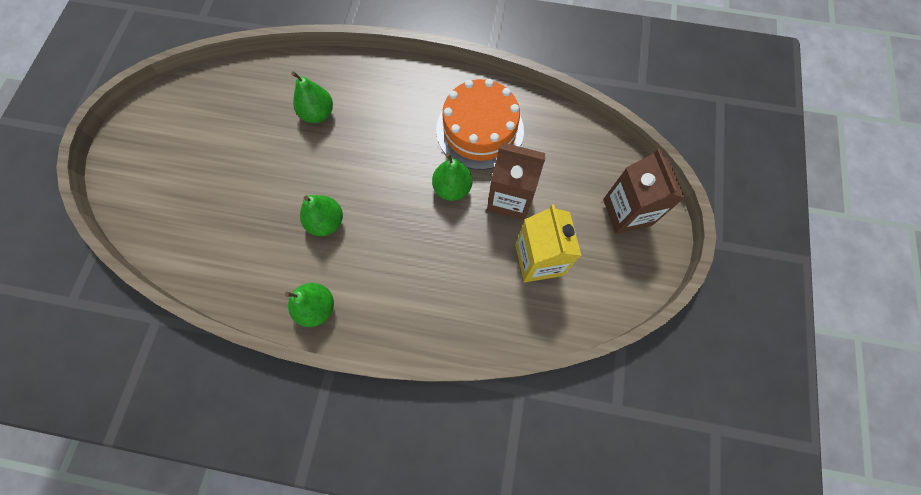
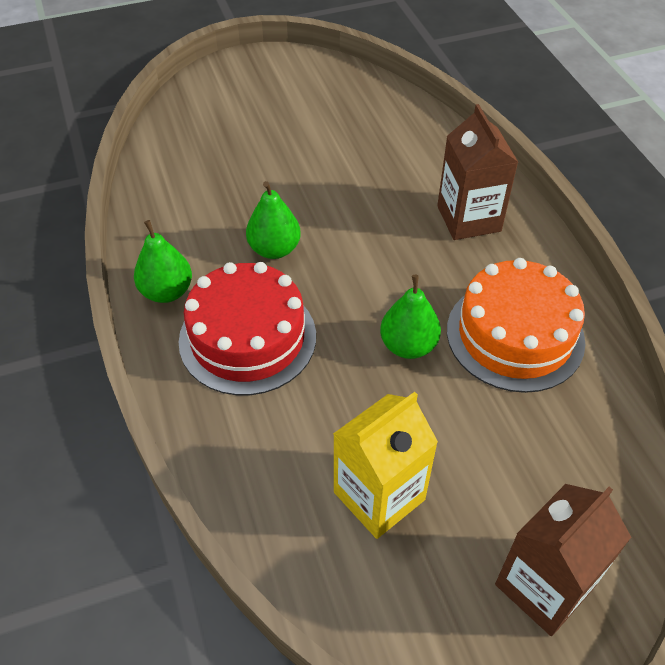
camera: 60 degrees right, 20 degrees down
green pear [292,72,333,123] -> none
brown carton [487,142,545,220] -> brown carton moved to [437,104,518,240]
none -> red cake [179,262,316,395]

